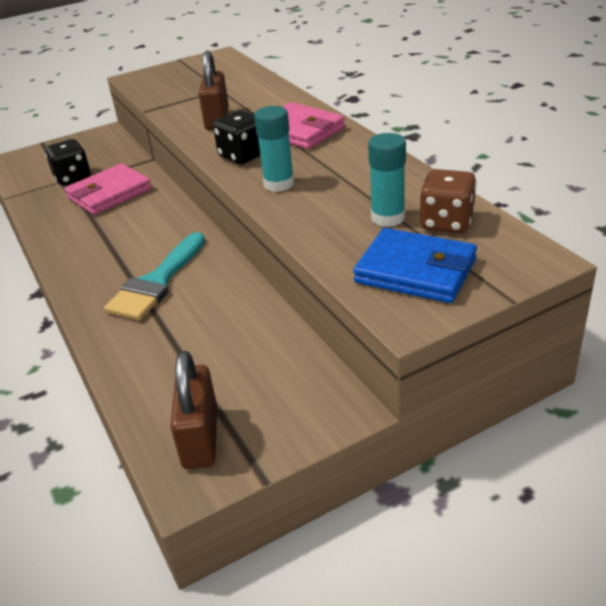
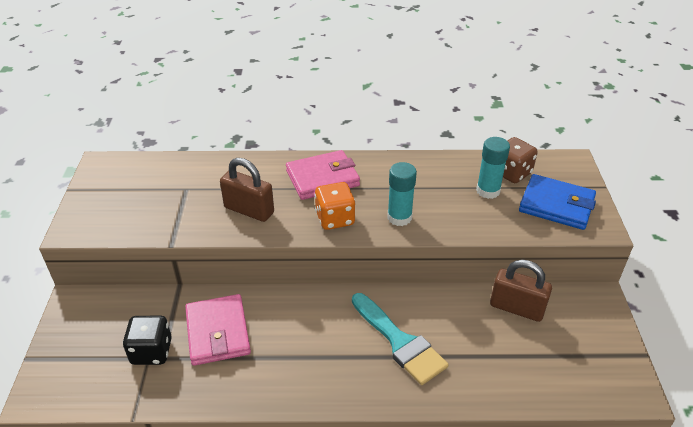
camera: 65 degrees left, 5 degrees up
brown padlock [170,351,217,469] -> brown padlock moved to [490,260,552,322]
black dice [213,110,261,164] -> orange dice [315,182,356,230]
blue wallet [353,228,477,303] -> blue wallet turned 60 degrees clockwise [519,174,596,230]

